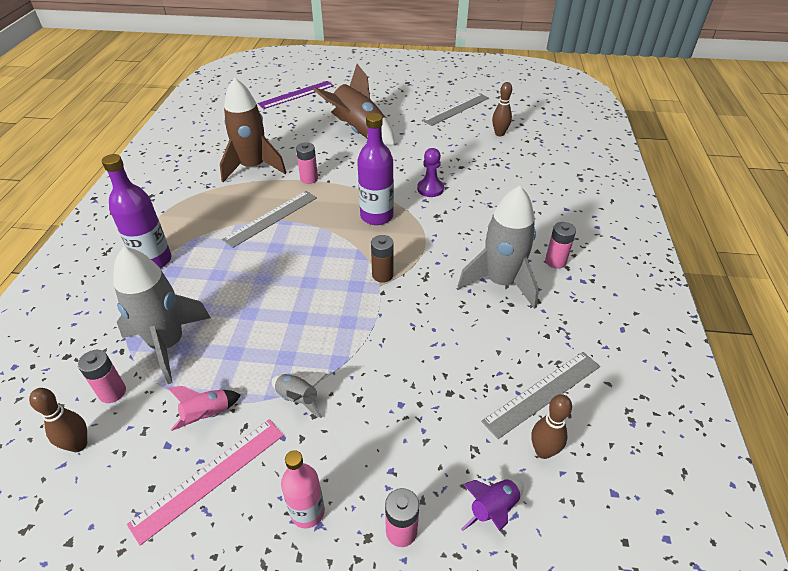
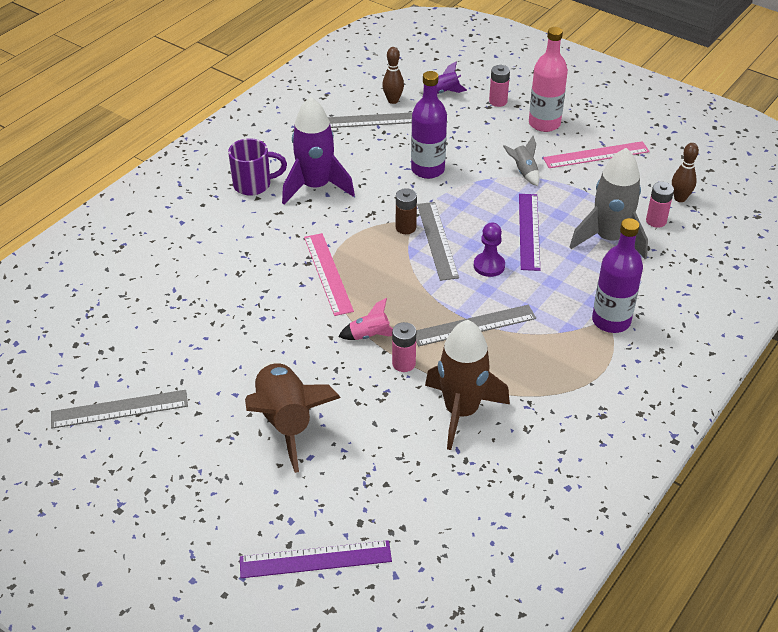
camera: 150 degrees left, 0 degrees up
pink rocket [168,386,241,431] -> pink rocket moved to [338,298,393,340]
pink bottle [281,450,325,529] -> pink bottle [529,27,568,132], size x1.54
purple bottle [357,113,394,225] -> purple bottle moved to [411,71,447,179]
purple pawn [417,148,444,197] -> purple pawn moved to [474,222,505,277]
grey rocket [457,185,539,309] -> purple rocket [282,97,355,204]
brown bowling pin [492,82,512,136] -> none
pink battery [545,222,576,269] -> purple mug [228,138,287,196]
none -> pink ruler [304,233,354,316]
none -> grey ruler [417,202,459,281]
none -> purple ruler [519,194,540,271]

